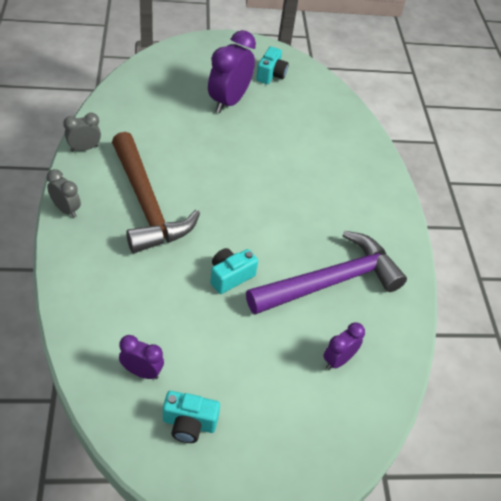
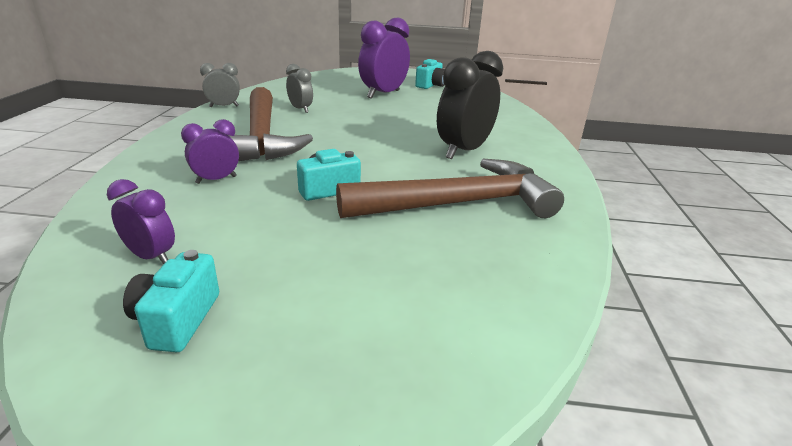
camera: 15 degrees right, 20 degrees down
grey clock [47,169,81,218] -> grey clock moved to [286,64,313,113]
turquoise camera [163,391,220,443] -> turquoise camera turned 75 degrees clockwise [123,250,219,353]
purple hammer [246,231,407,314] -> brown hammer [336,159,564,218]
purple clock [323,322,365,370] -> purple clock moved to [181,119,239,184]
none -> black clock [437,51,503,159]

